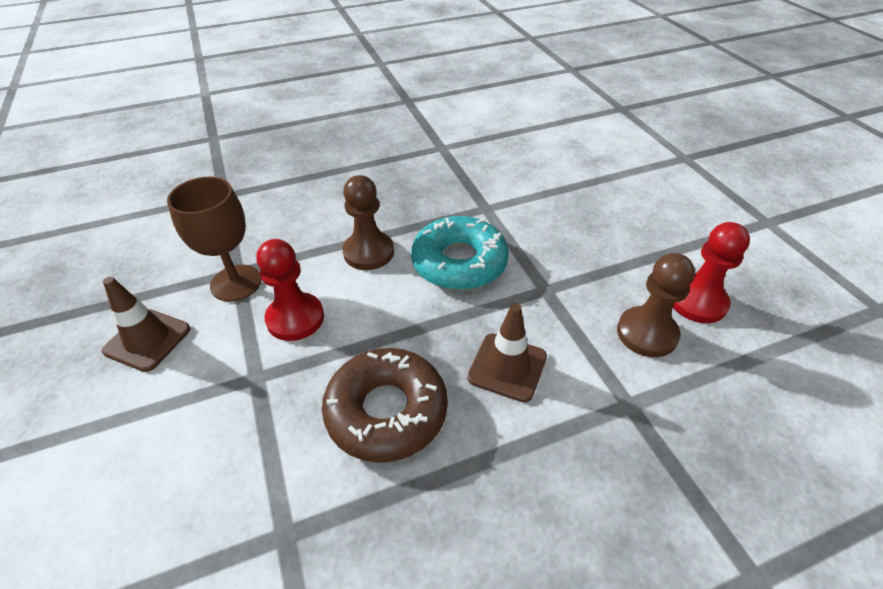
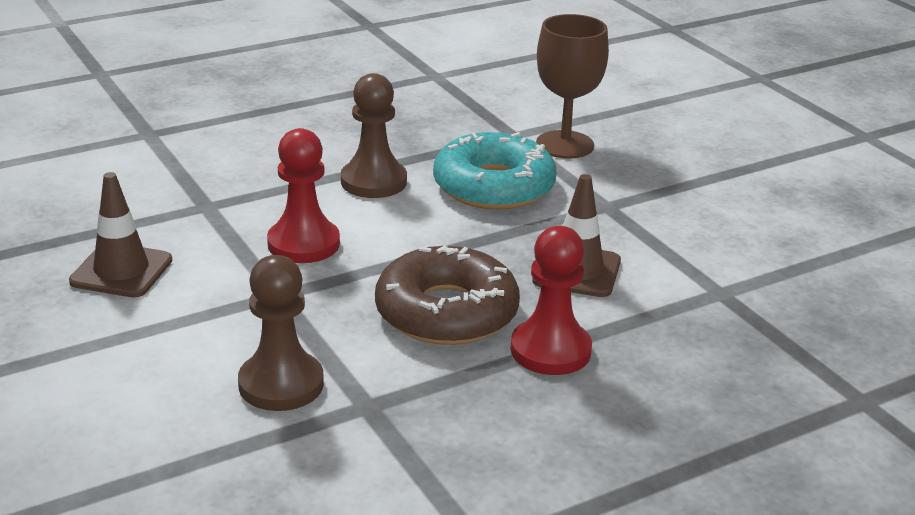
camera: 10 degrees left, 15 degrees down
brown goblet [167,177,262,302] -> brown goblet moved to [536,14,609,159]
brown pawn [617,253,695,357] -> brown pawn moved to [238,255,324,411]
red pawn [673,222,750,323] -> red pawn moved to [511,226,592,375]

